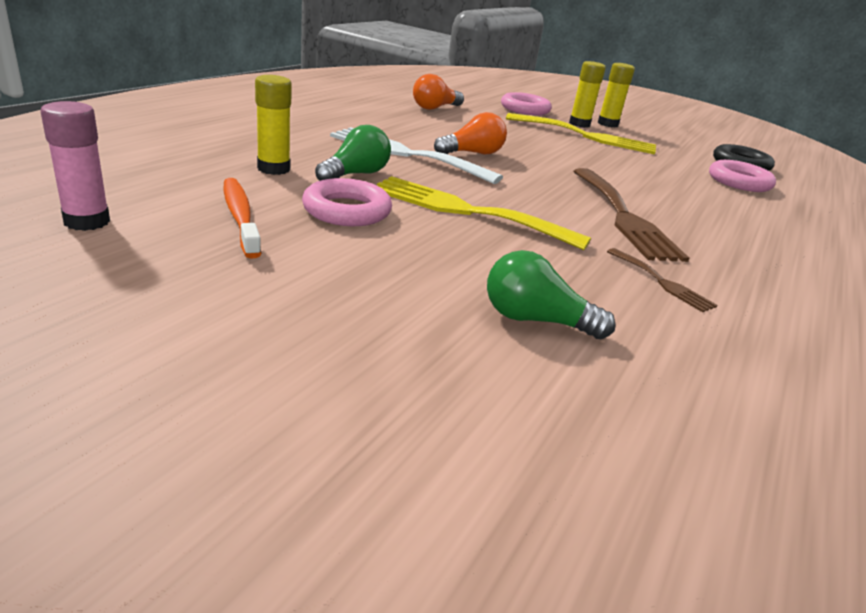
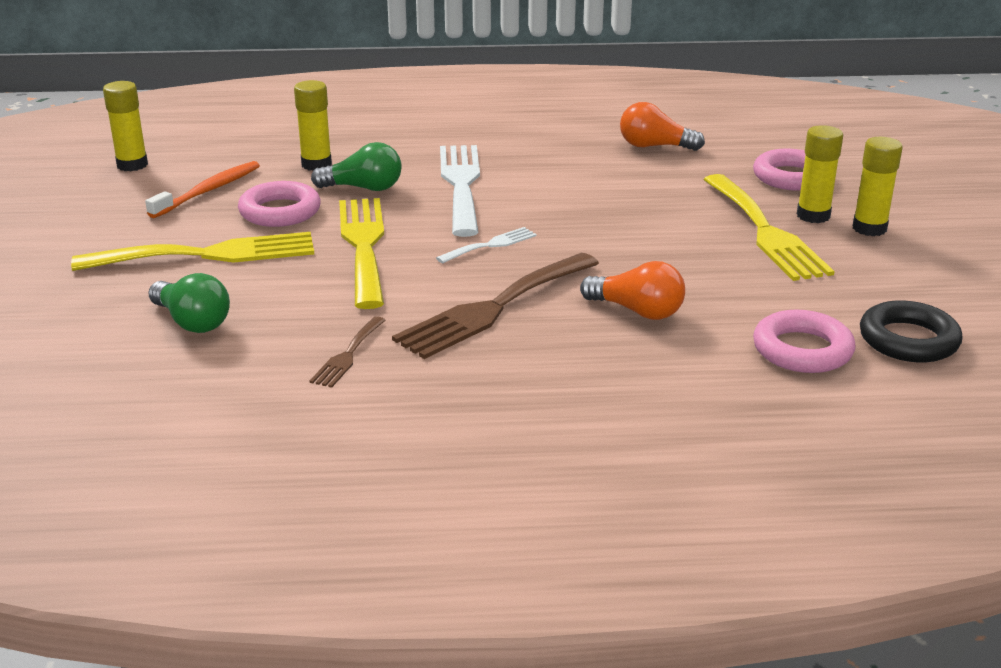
camera: 60 degrees right, 0 degrees up
pink glue stick [41,101,110,231] -> yellow glue stick [103,81,148,171]
orange light bulb [434,112,507,154] -> orange light bulb moved to [580,261,685,320]
green light bulb [487,250,615,339] -> green light bulb turned 150 degrees clockwise [148,273,230,333]
none -> yellow fork [71,232,314,271]
none -> white fork [436,227,537,263]

